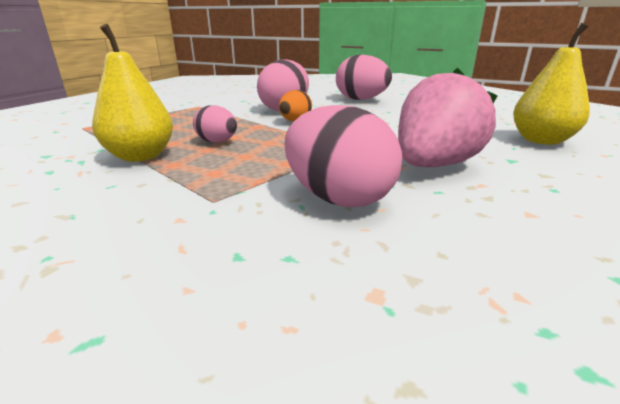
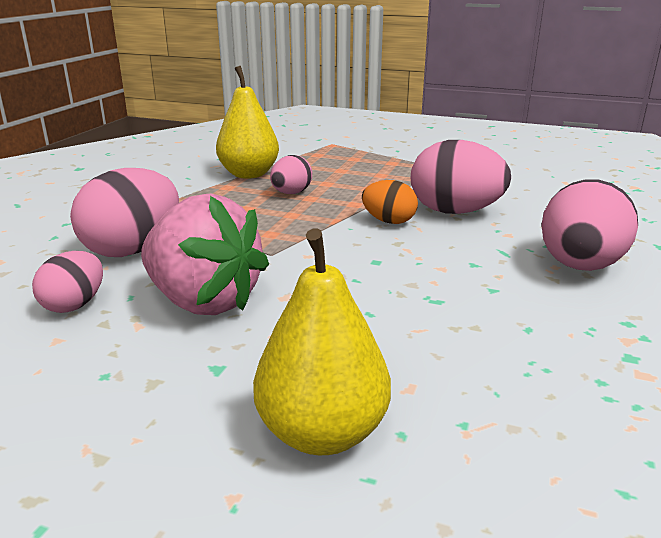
camera: 85 degrees right, 0 degrees up
none -> pink egg [32,251,103,313]

